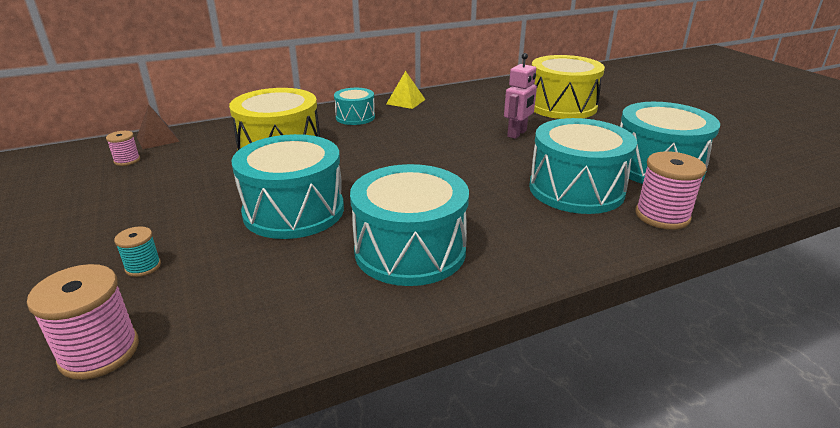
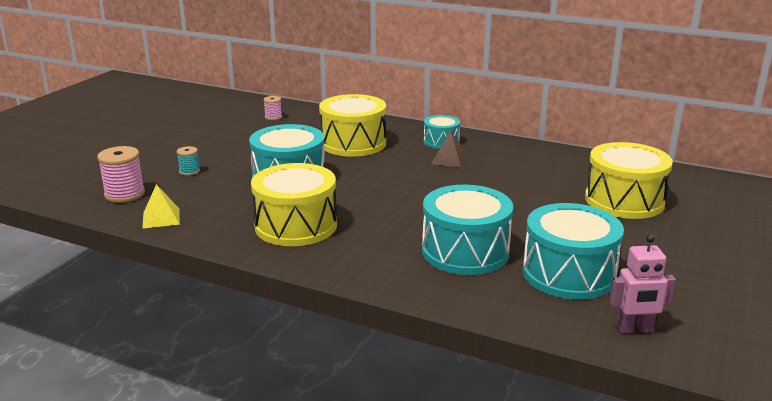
camera: 50 degrees right, 5 degrees down
brown pyramid [137,104,180,149] -> brown pyramid moved to [431,130,467,168]
turquoise drum [350,164,469,286] -> yellow drum [251,163,337,246]
yellow pyramid [386,71,426,109] -> yellow pyramid moved to [142,184,180,229]
pink robot [504,53,537,139] -> pink robot moved to [610,234,676,334]
pink spool [635,151,707,230] -> none

